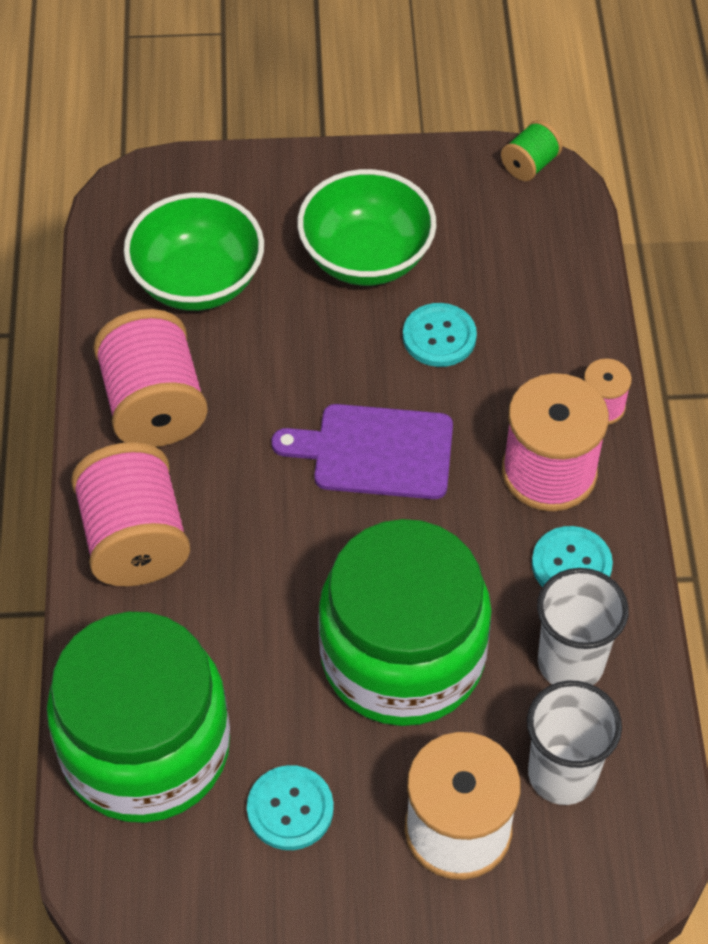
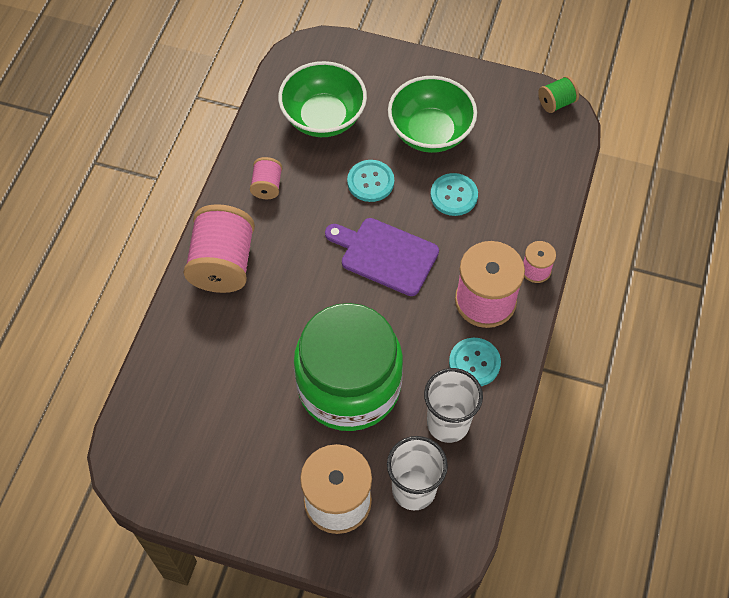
camera: 20 degrees right, 5 degrees up
green jar [47,612,230,823] -> none
pink spool [93,309,208,447] -> pink spool [250,157,282,199], size x0.50
turquoise button [247,765,334,850] -> turquoise button moved to [347,160,394,202]

